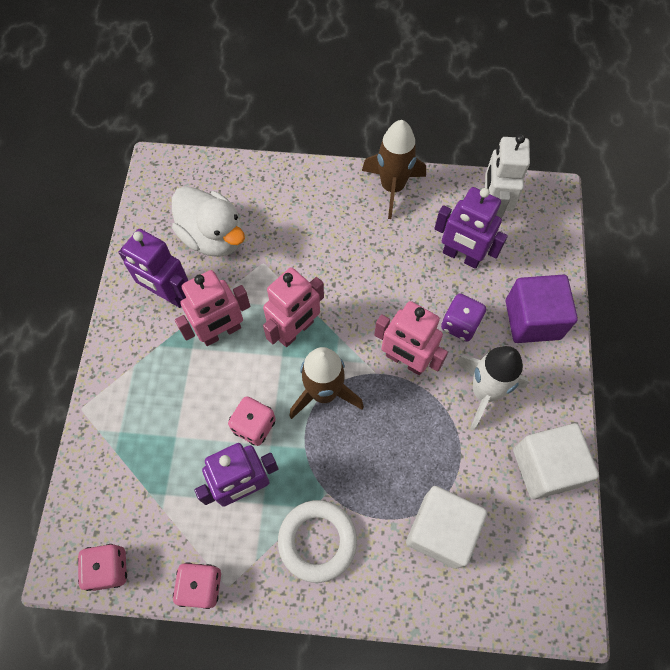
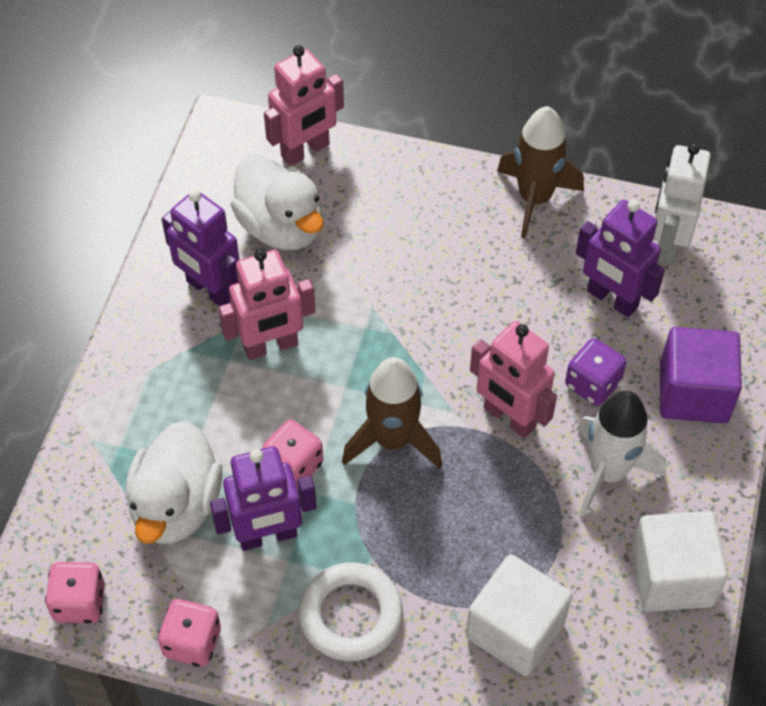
camera: 10 degrees right, 10 degrees down
pink robot [263,267,324,347] -> pink robot moved to [264,45,344,166]
none -> white duck [126,421,222,544]

